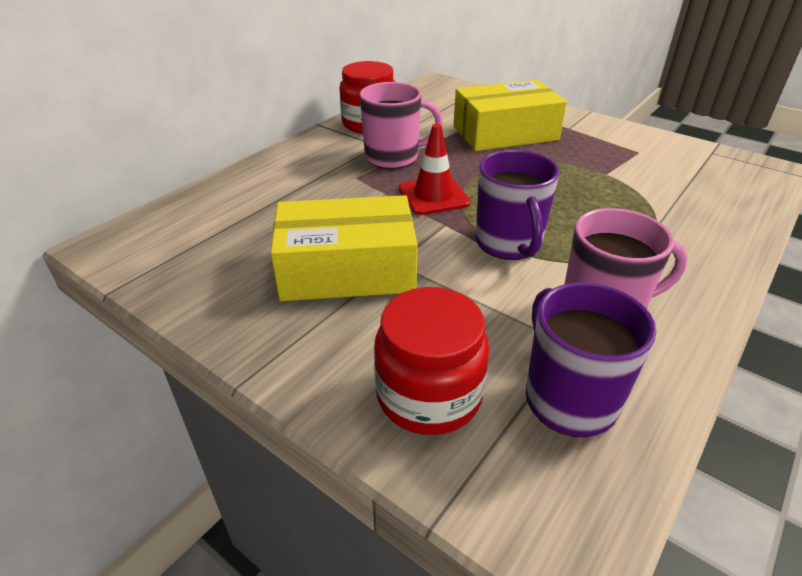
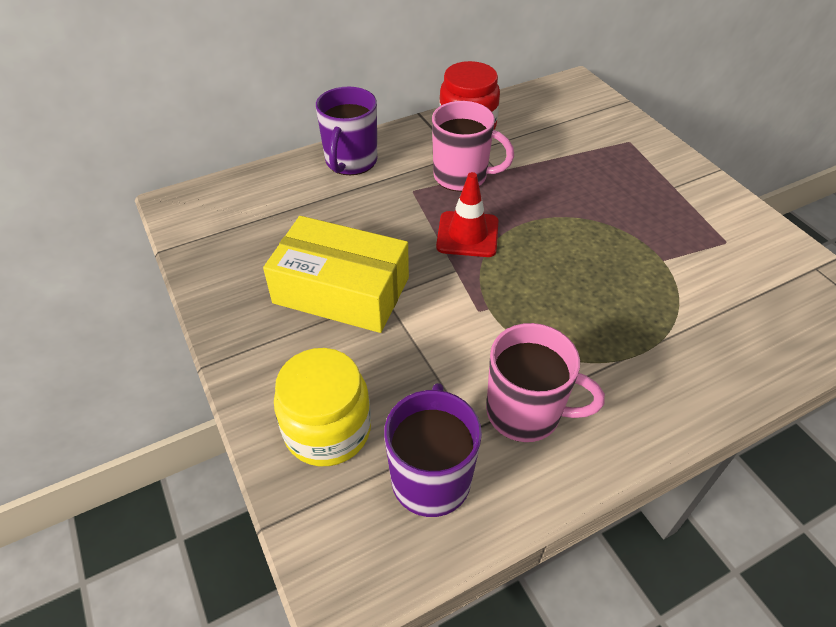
camera: 25 degrees right, 10 degrees up
red jar [374,287,489,435] -> yellow jar [274,348,371,466]
yellow box [453,80,567,151] -> none
purple mug [476,150,560,260] -> purple mug moved to [316,87,377,175]

